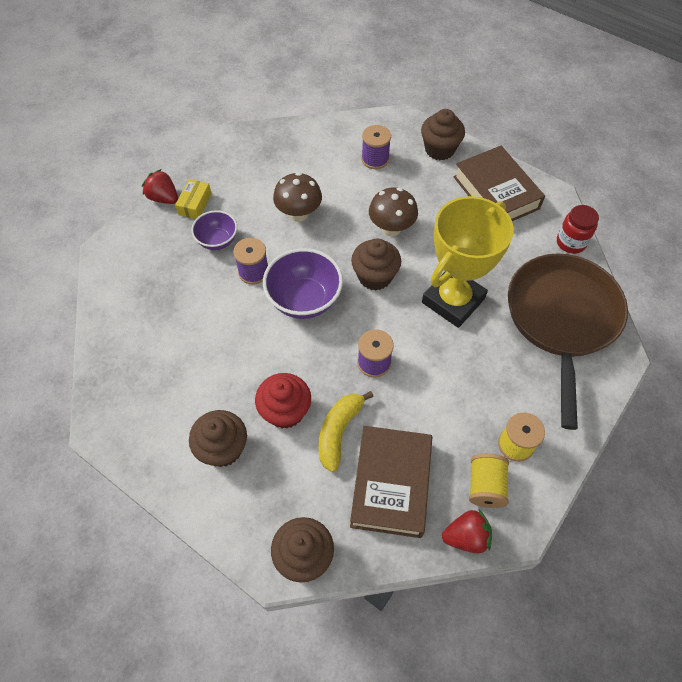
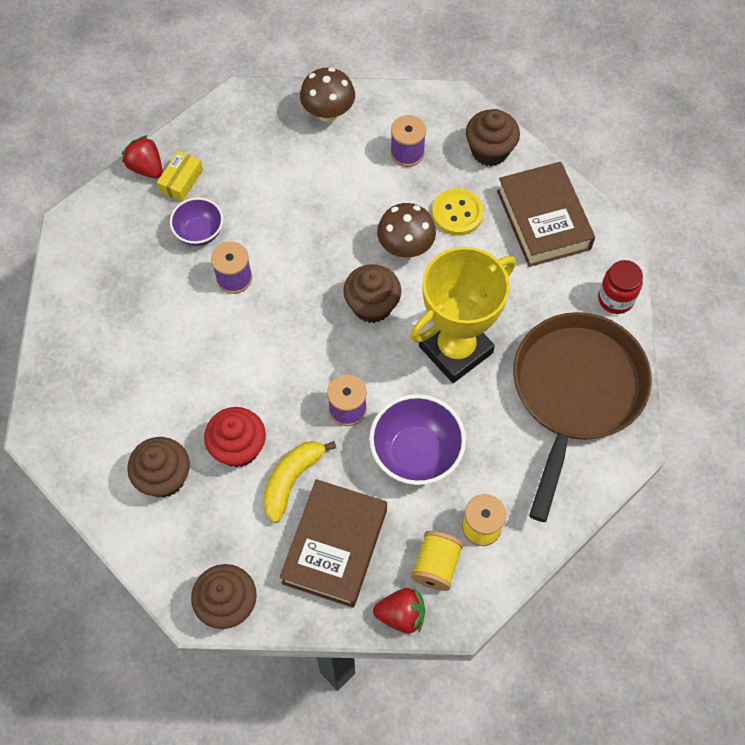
camera: 10 degrees right, 5 degrees up
purple bowl [263,248,343,319] -> purple bowl moved to [369,394,466,485]
brown mushroom [273,172,322,222] -> brown mushroom moved to [300,67,355,123]
none -> yellow button [432,188,484,235]

